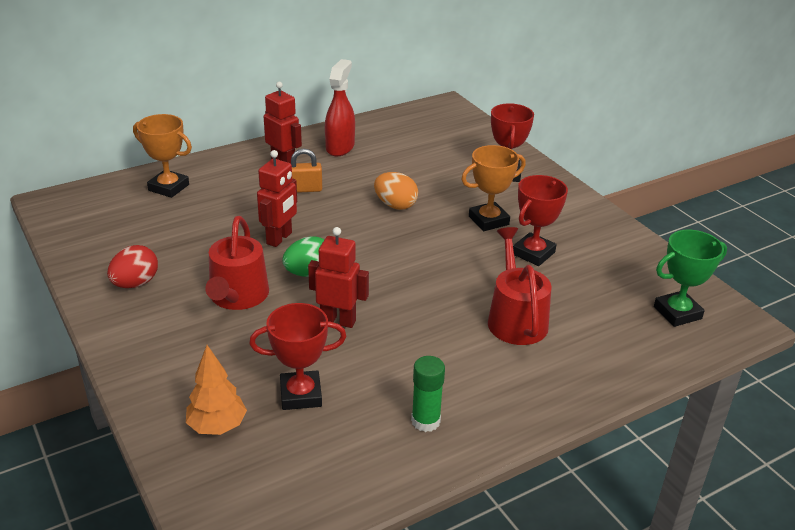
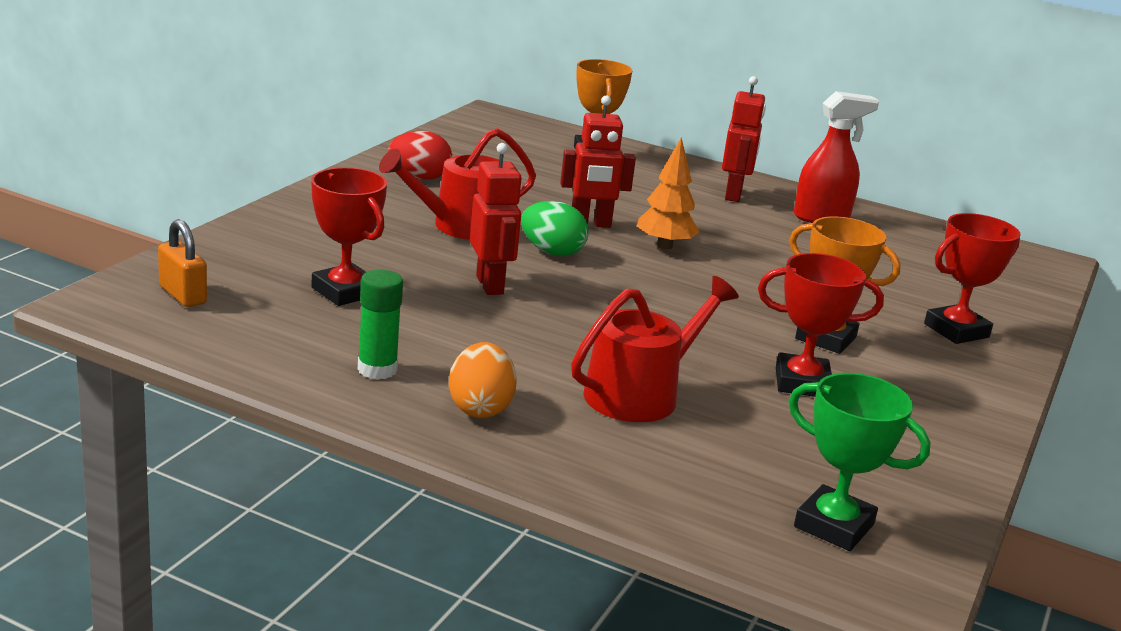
camera: 55 degrees right, 10 degrees down
orange tree [186,345,247,435] -> orange tree moved to [637,137,700,250]
orange padlock [291,148,322,193] -> orange padlock moved to [158,219,207,307]
orange egg [374,172,418,210] -> orange egg moved to [449,342,517,418]

